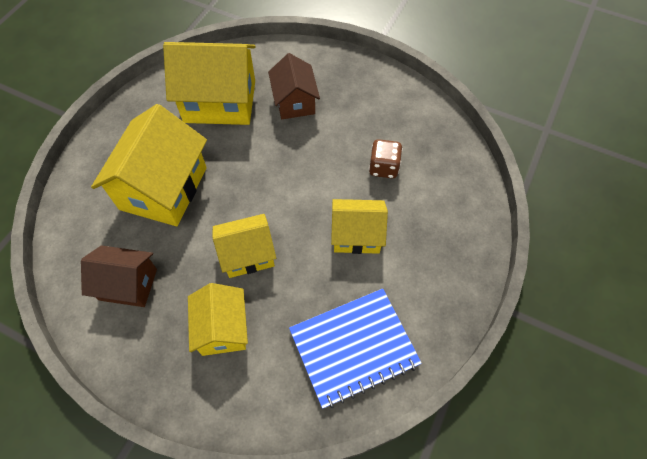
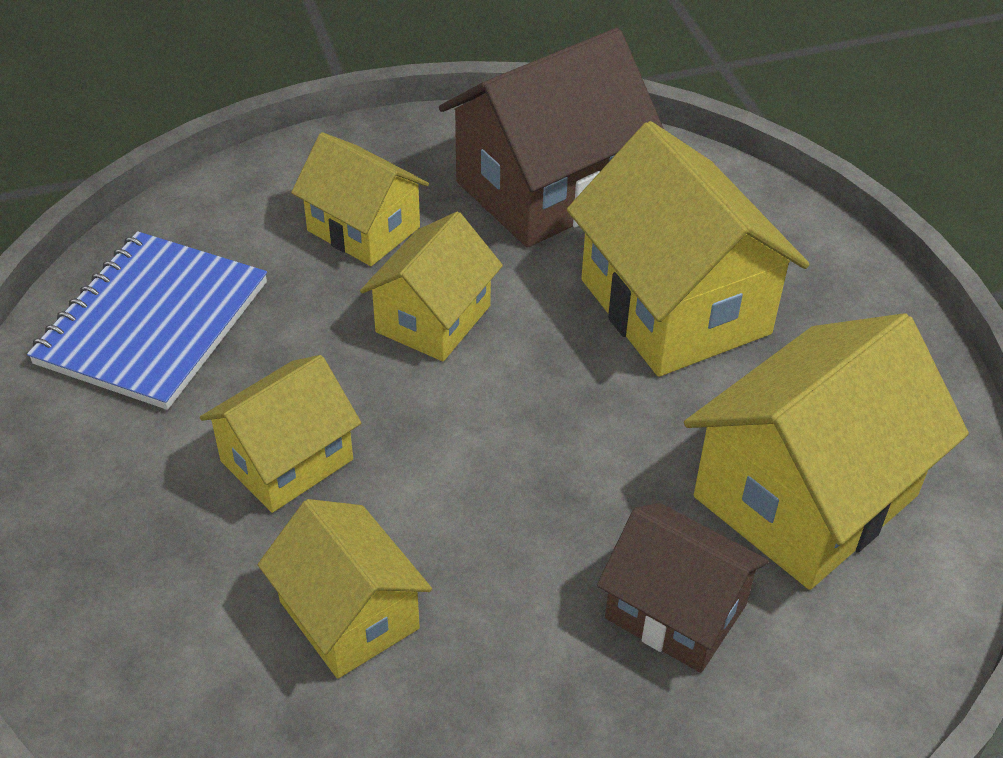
camera: 135 degrees right, 15 degrees down
brown house [81,245,157,307] -> brown house [439,28,664,248], size x1.68
brown dice [369,139,403,178] -> yellow house [258,499,432,679]

